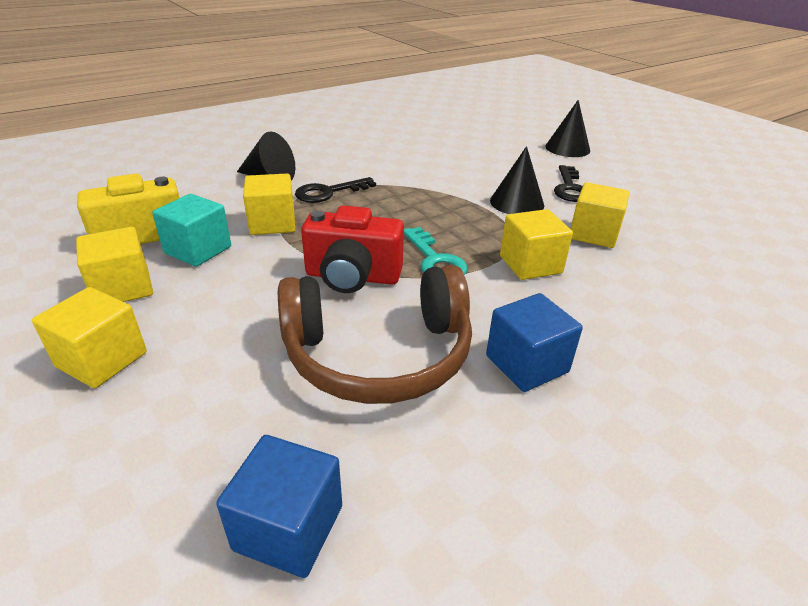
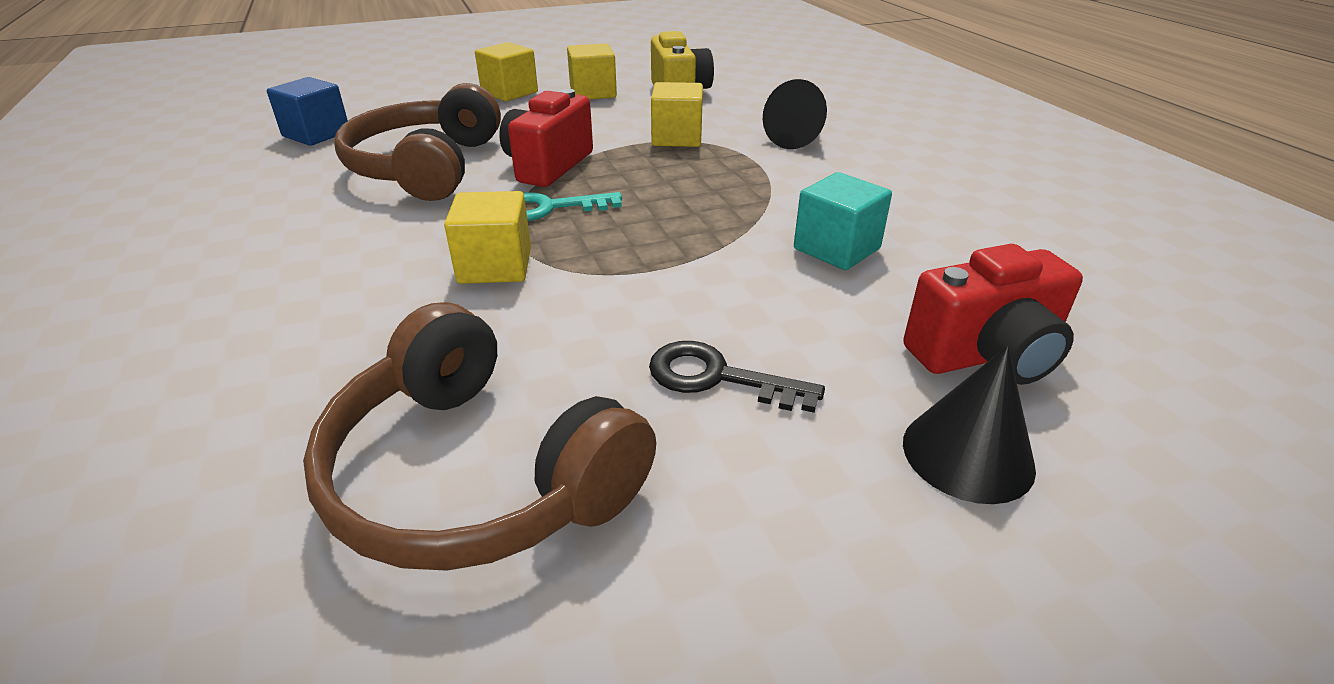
camera: 105 degrees right, 0 degrees up
turquoise cube [152,194,231,267] -> turquoise cube moved to [794,172,892,270]
black key [295,177,376,203] -> none
blue cube [486,293,583,392] -> none
black cone [490,146,544,214] -> none
yellow cube [571,182,629,248] -> none
none -> brown headphones [303,302,656,571]
none -> red camera [903,244,1083,385]

